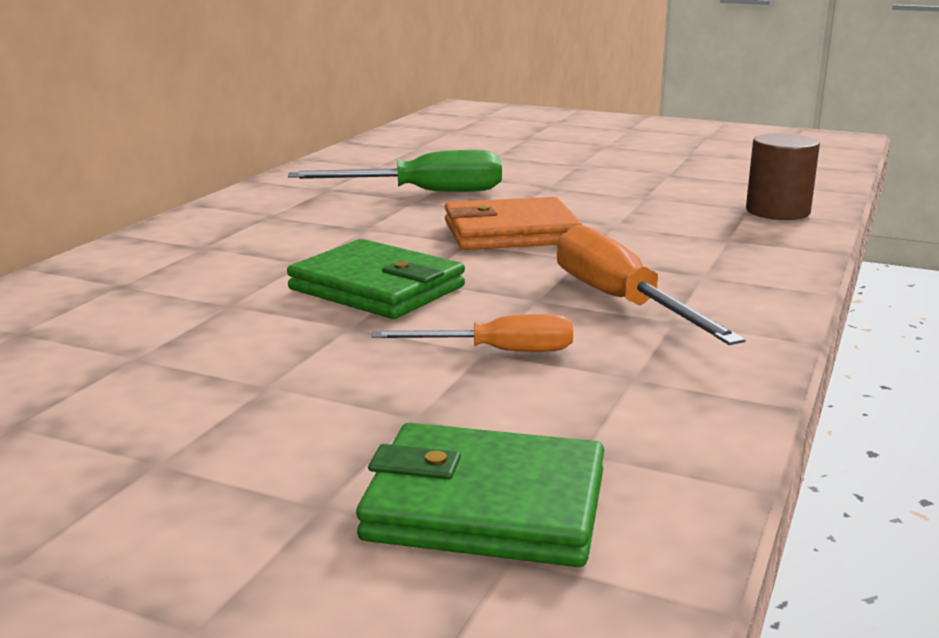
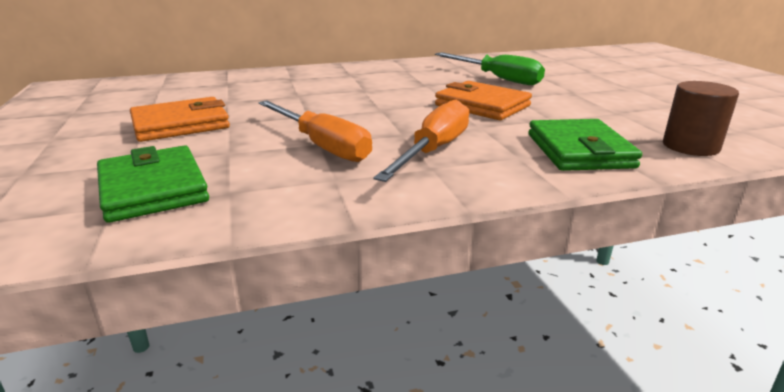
camera: 50 degrees right, 5 degrees up
green wallet [287,239,465,319] -> green wallet moved to [528,119,642,171]
orange screwdriver [371,314,573,352] -> orange screwdriver [258,100,372,162], size x1.62
none -> orange wallet [130,97,230,142]

